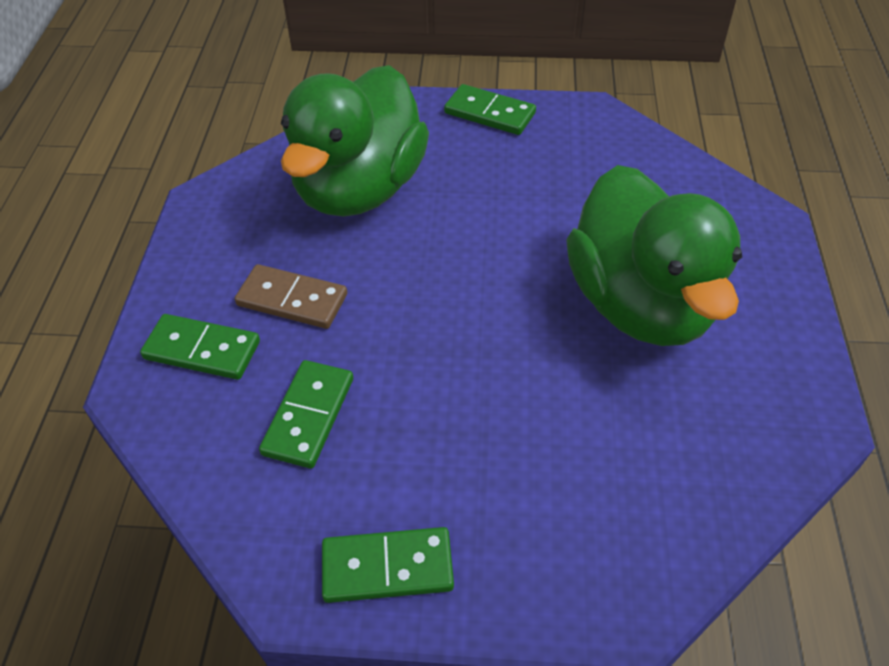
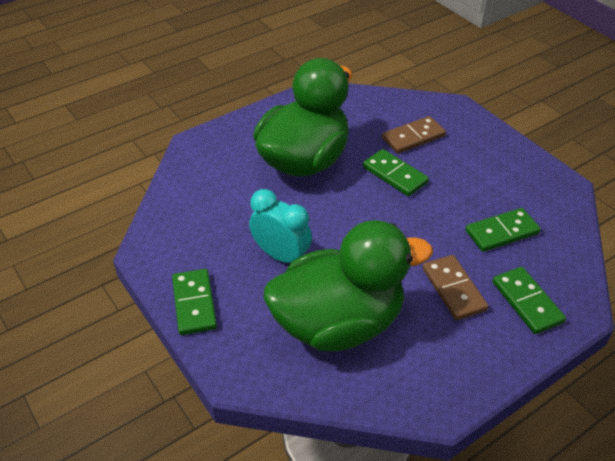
camera: 130 degrees left, 5 degrees down
green domino [322,527,454,603] -> green domino moved to [363,149,429,196]
none -> turquoise clock [249,189,312,263]
none -> brown domino [382,116,446,154]

